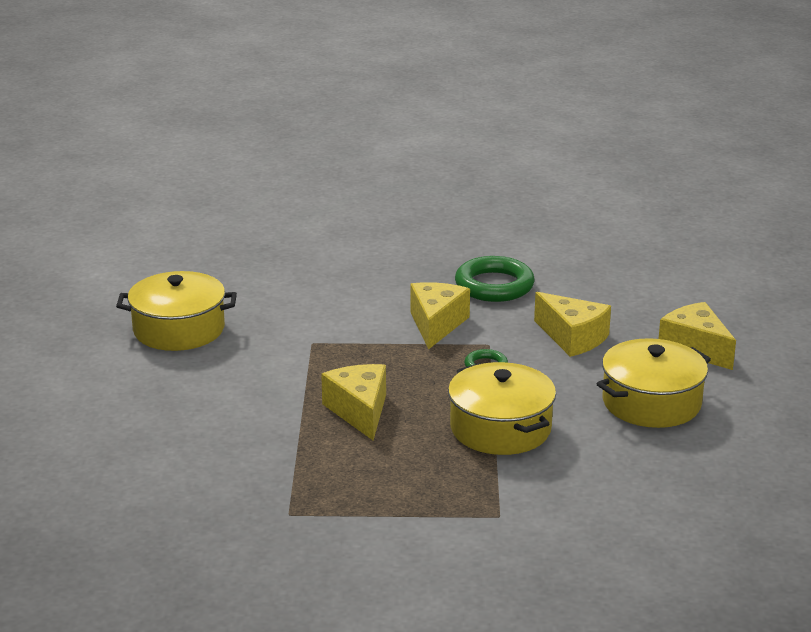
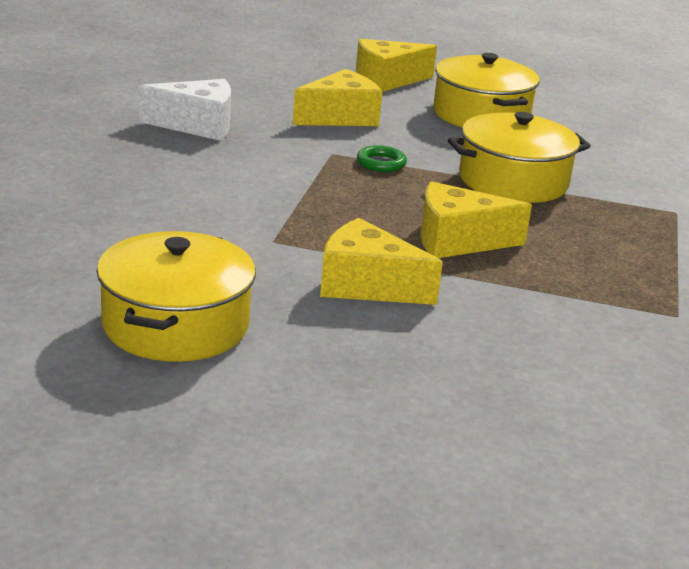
camera: 80 degrees left, 0 degrees up
yellow cheese [410,282,470,350] -> yellow cheese moved to [320,218,443,305]
green ring [455,256,535,302] -> white cheese [139,79,231,141]

